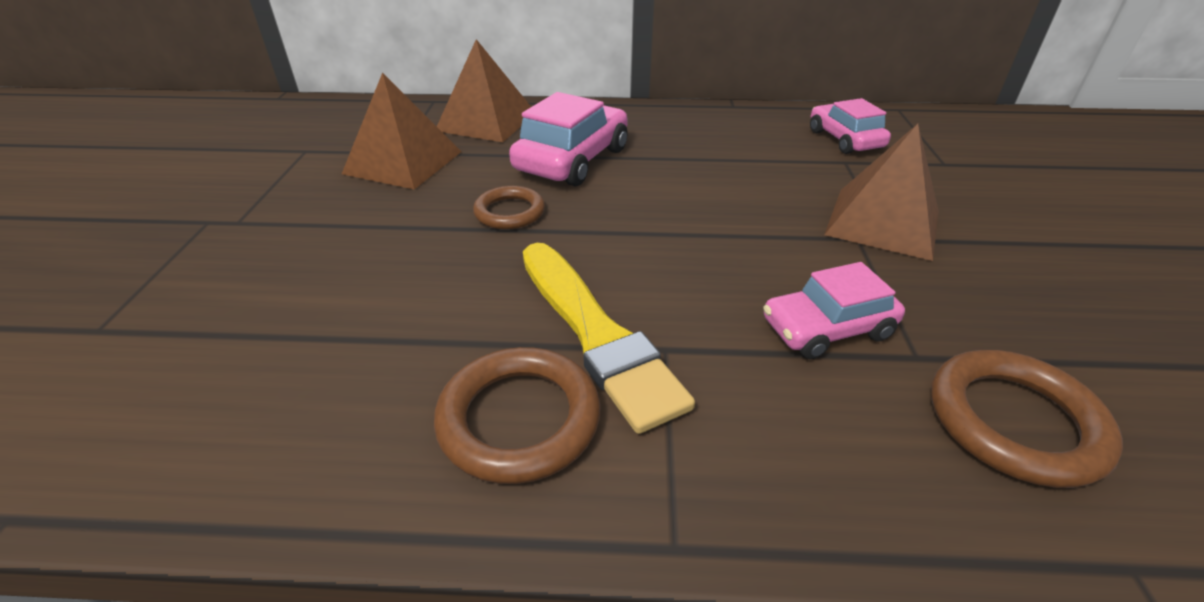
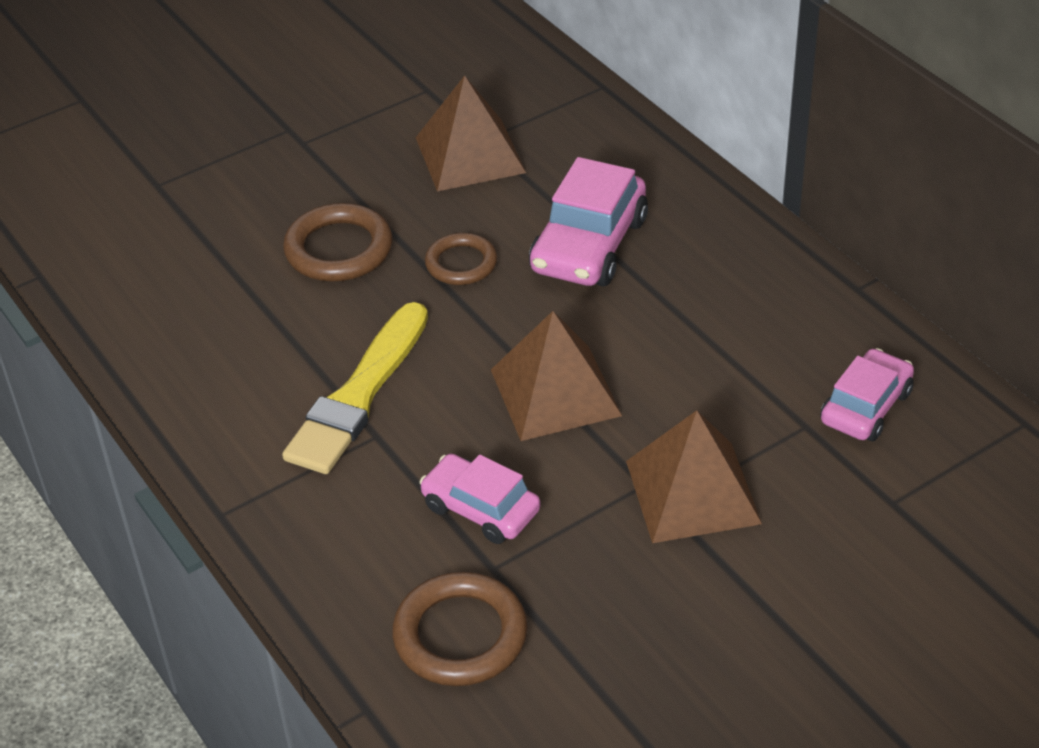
camera: 55 degrees right, 5 degrees up
brown ring [434,347,601,484] -> brown ring moved to [283,203,392,282]
brown pyramid [437,39,531,142] -> brown pyramid moved to [491,311,622,441]
pink car [509,92,628,186] -> pink car turned 120 degrees clockwise [529,157,648,286]

